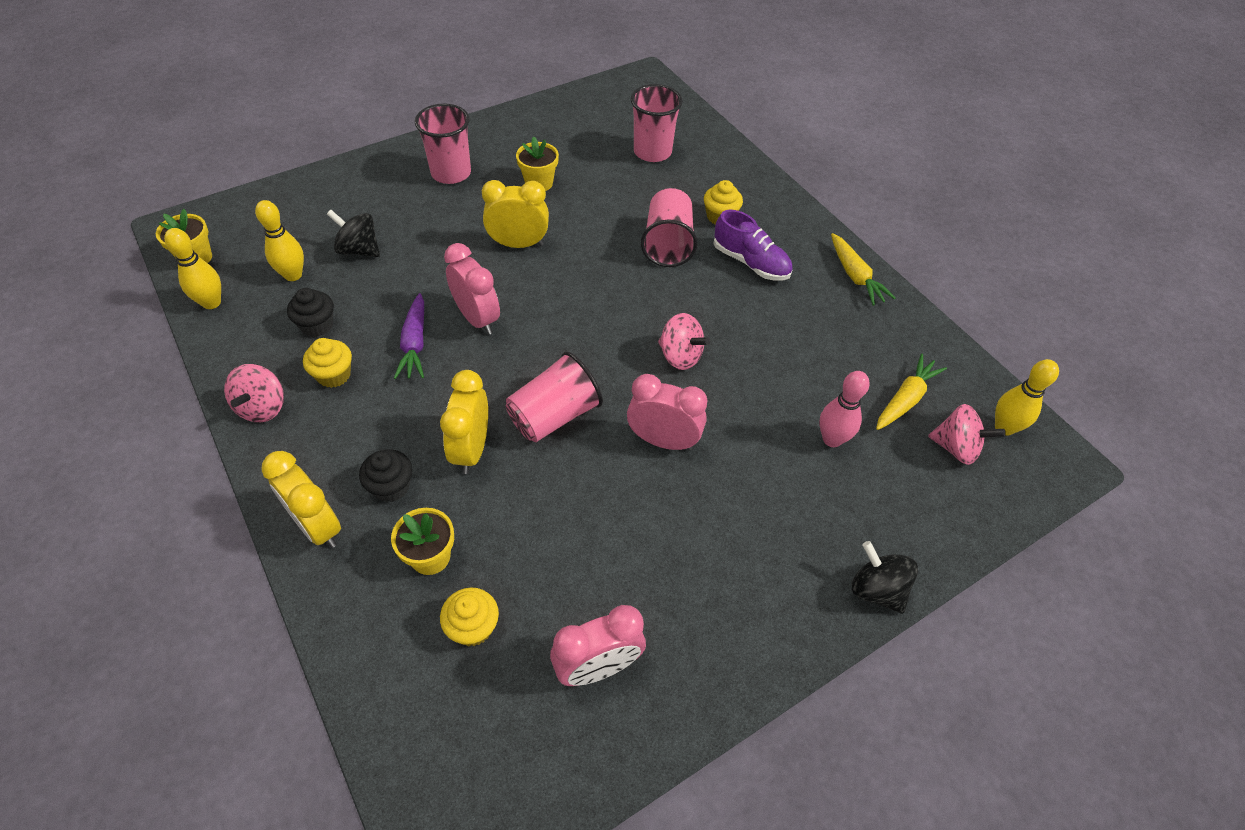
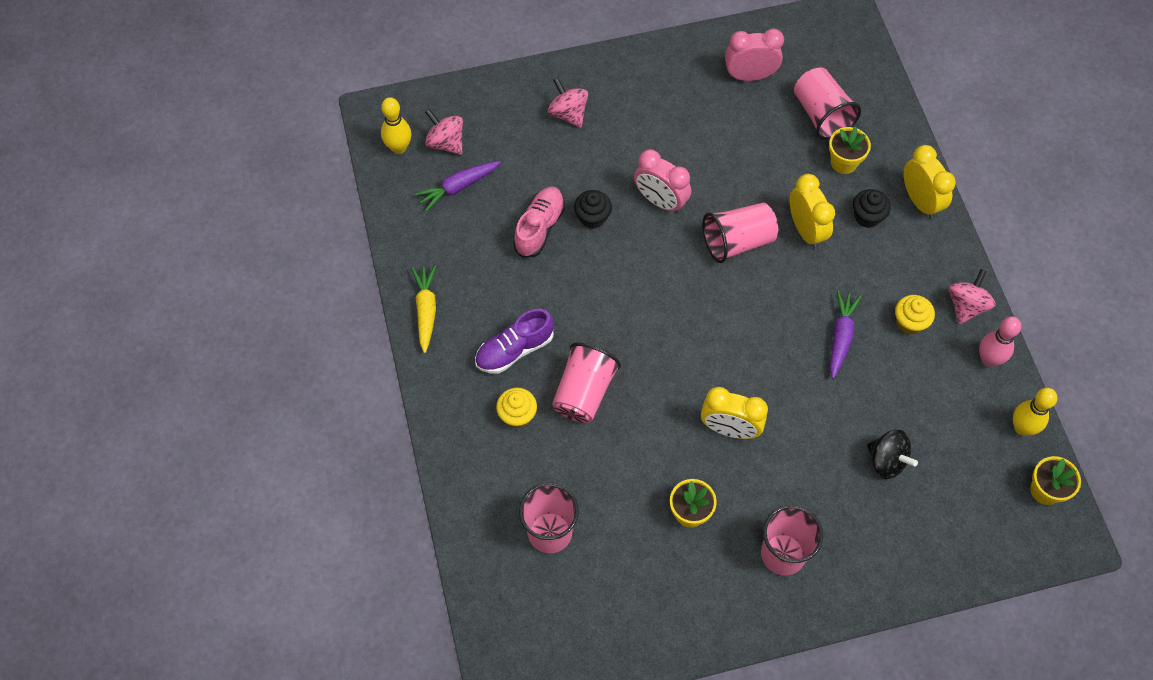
camera: 160 degrees left, 10 degrees up
yellow bowling pin [255,200,304,281] -> none
black cupcake [287,288,334,337] -> black cupcake moved to [574,190,612,229]
yellow clock [440,370,488,474] -> yellow clock turned 45 degrees counterclockwise [790,174,835,249]
yellow cupcake [440,588,499,646] -> pink cup [794,68,861,140]
pink clock [444,243,500,335] -> none
pink spinning top [658,313,710,370] -> pink spinning top moved to [548,77,588,128]
purple shoe [713,210,792,281] -> purple shoe turned 90 degrees counterclockwise [475,309,554,373]
pink bowling pin [819,371,870,447] -> pink bowling pin moved to [979,316,1021,367]
black spinning top [852,541,918,614] -> none
yellow carrot [876,354,947,430] -> purple carrot [414,161,501,211]
none -> pink shoe [513,186,565,258]

